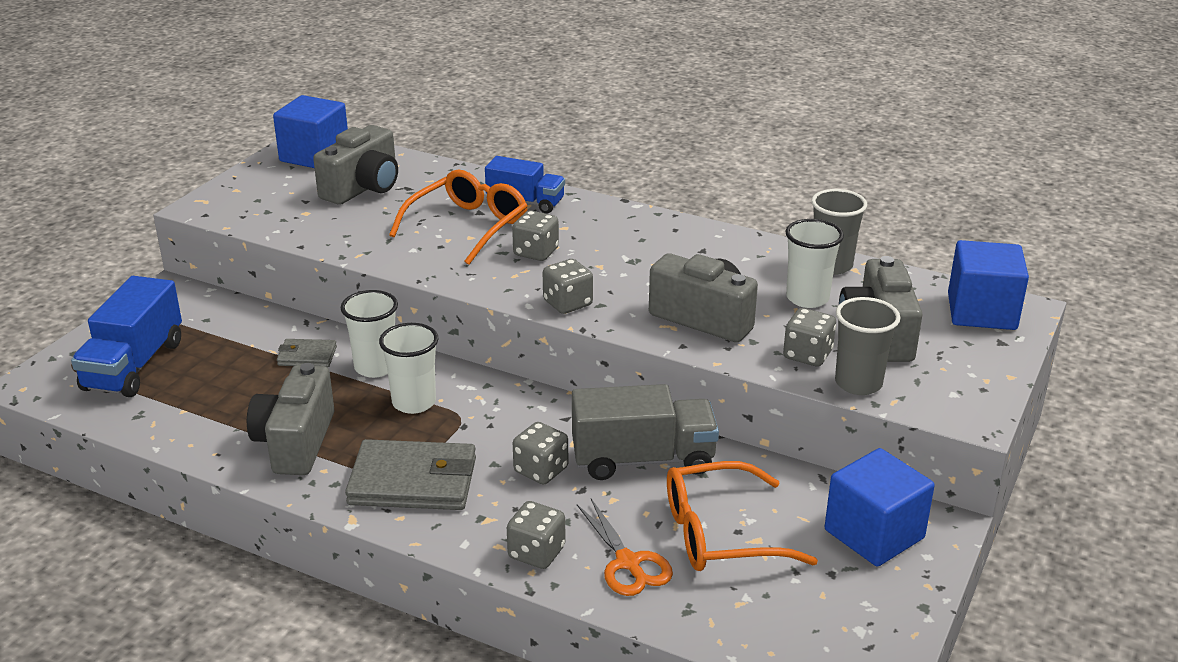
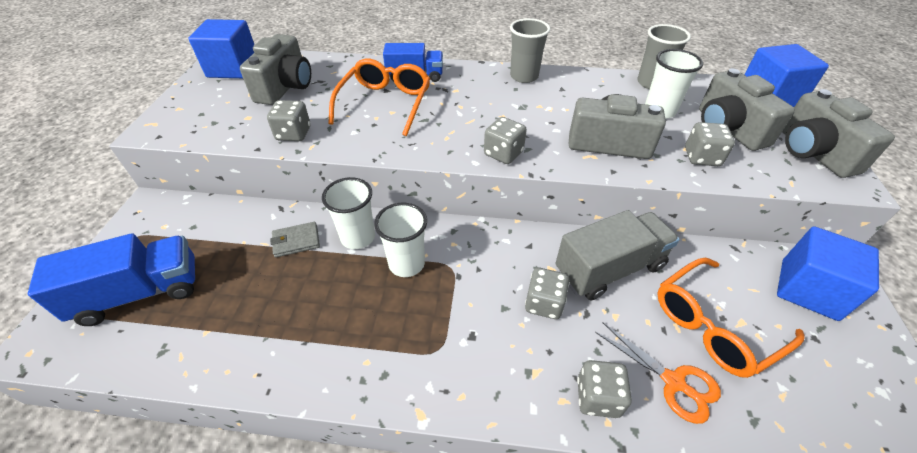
camera: 20 degrees left, 15 degrees up
blue truck [71,276,182,397] -> blue truck turned 105 degrees counterclockwise [28,233,195,326]
grey camera [247,363,334,475] -> grey camera moved to [782,89,895,178]
grey wallet [345,439,476,510] -> none
grey dice [512,211,559,261] -> grey dice moved to [267,100,310,141]
grey cup [835,297,901,395] -> grey cup moved to [510,18,550,83]

